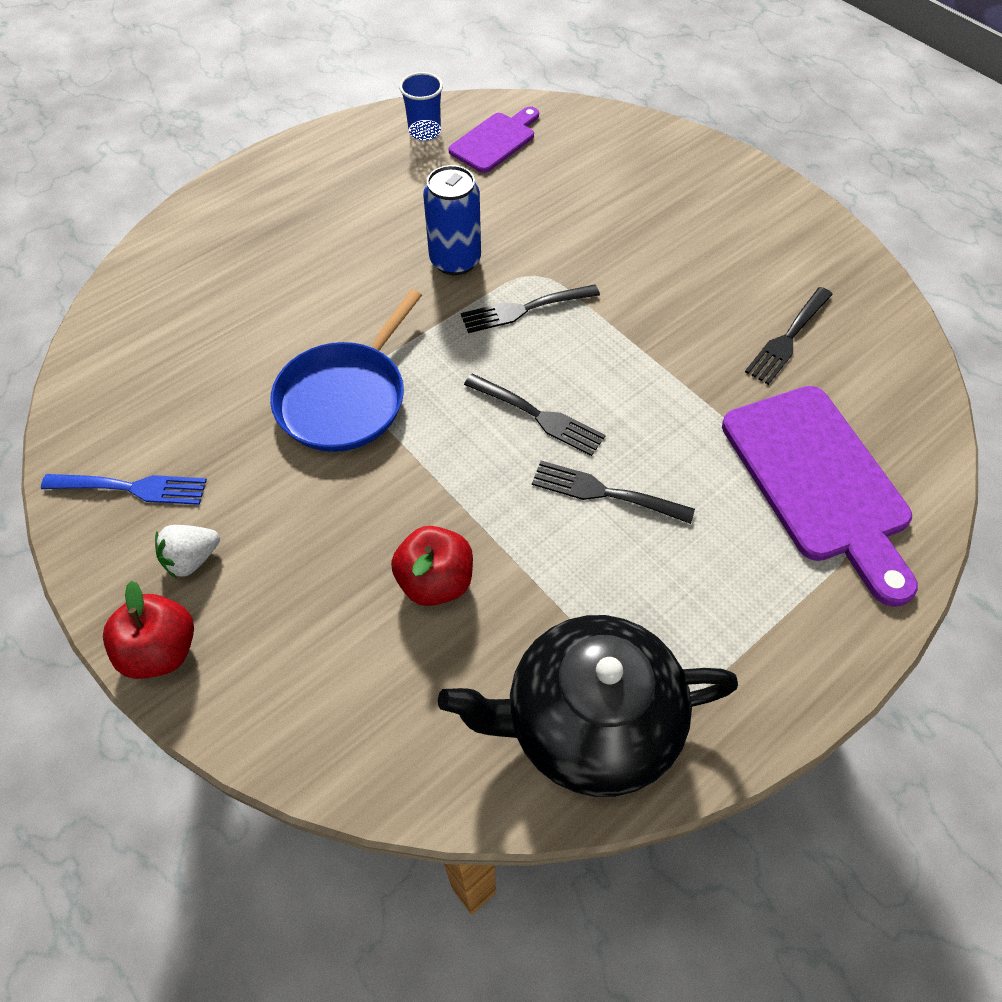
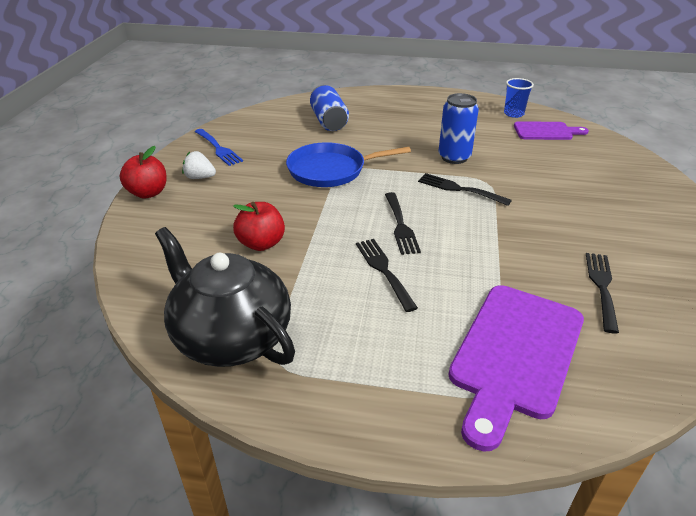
camera: 50 degrees right, 20 degrees down
black fork [745,287,833,385] -> black fork turned 105 degrees clockwise [586,253,619,334]
none -> blue can [310,85,349,131]

